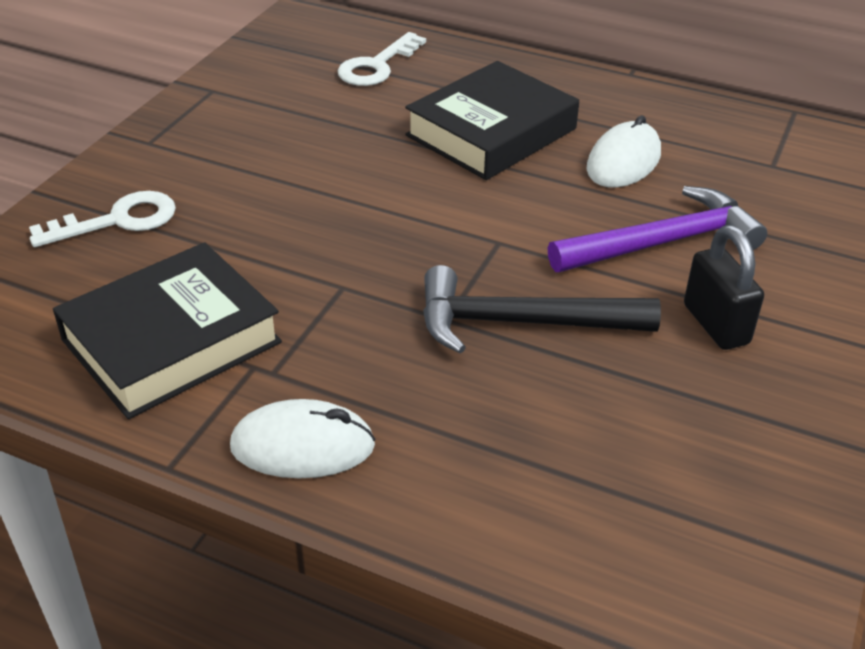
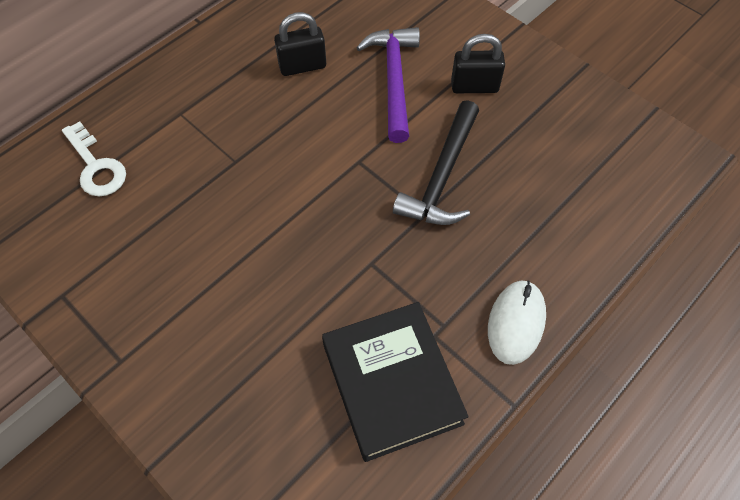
camera: 70 degrees left, 20 degrees up
white key [29,191,176,247] -> none
black book [405,61,579,180] -> none
white mouse [587,115,661,187] -> black padlock [274,12,326,76]

